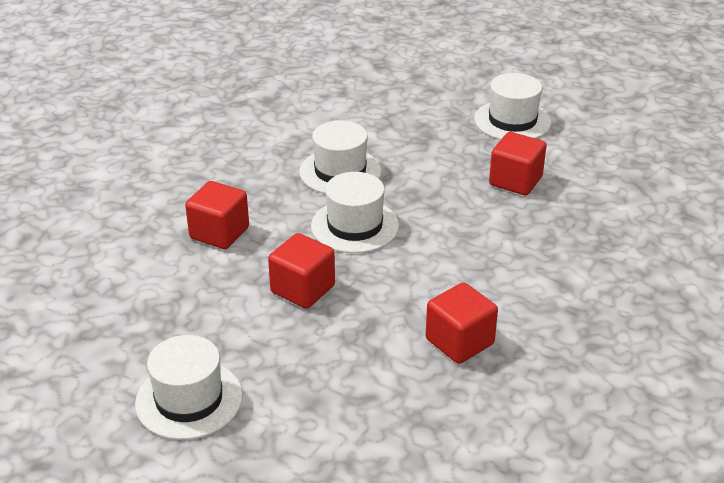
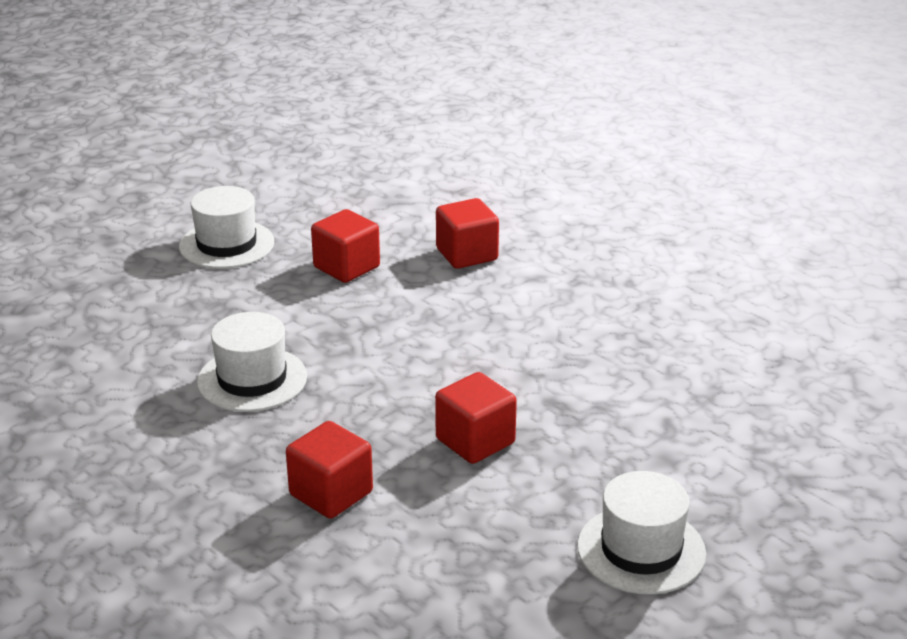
camera: 75 degrees left, 5 degrees down
white hat [311,172,399,253] -> none
red cube [426,282,498,364] -> red cube moved to [436,198,499,269]

